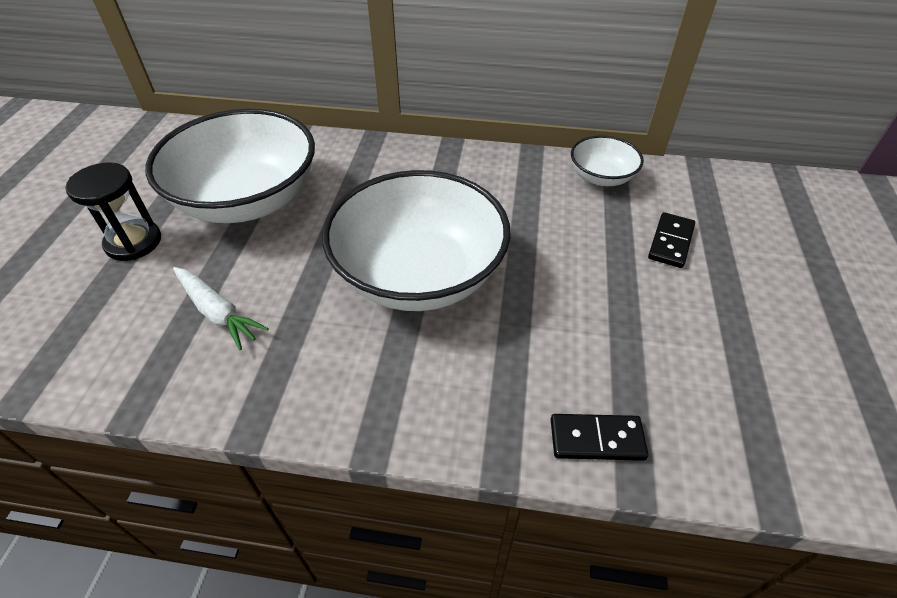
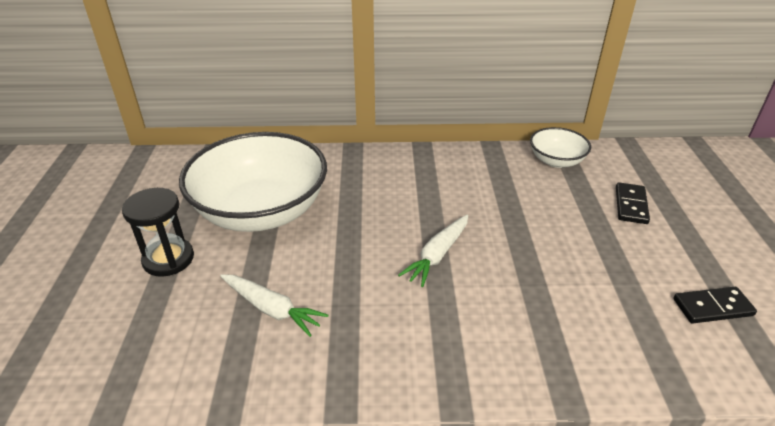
camera: 10 degrees left, 10 degrees down
white bowl [322,170,511,311] -> white carrot [398,215,468,287]
black domino [551,414,648,461] -> black domino moved to [673,287,757,323]

